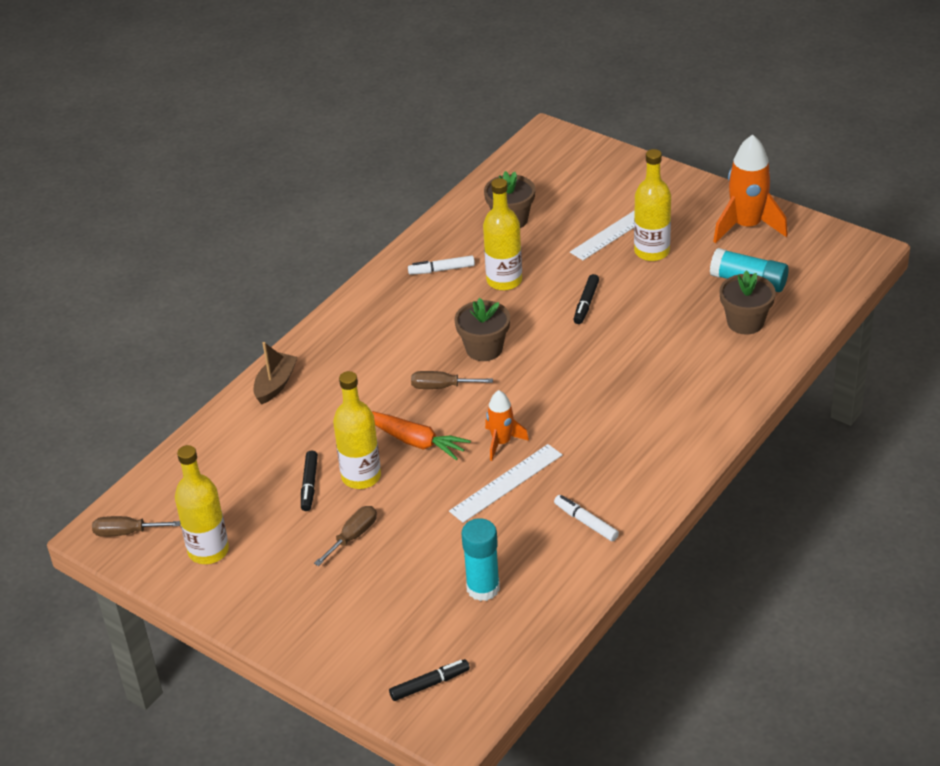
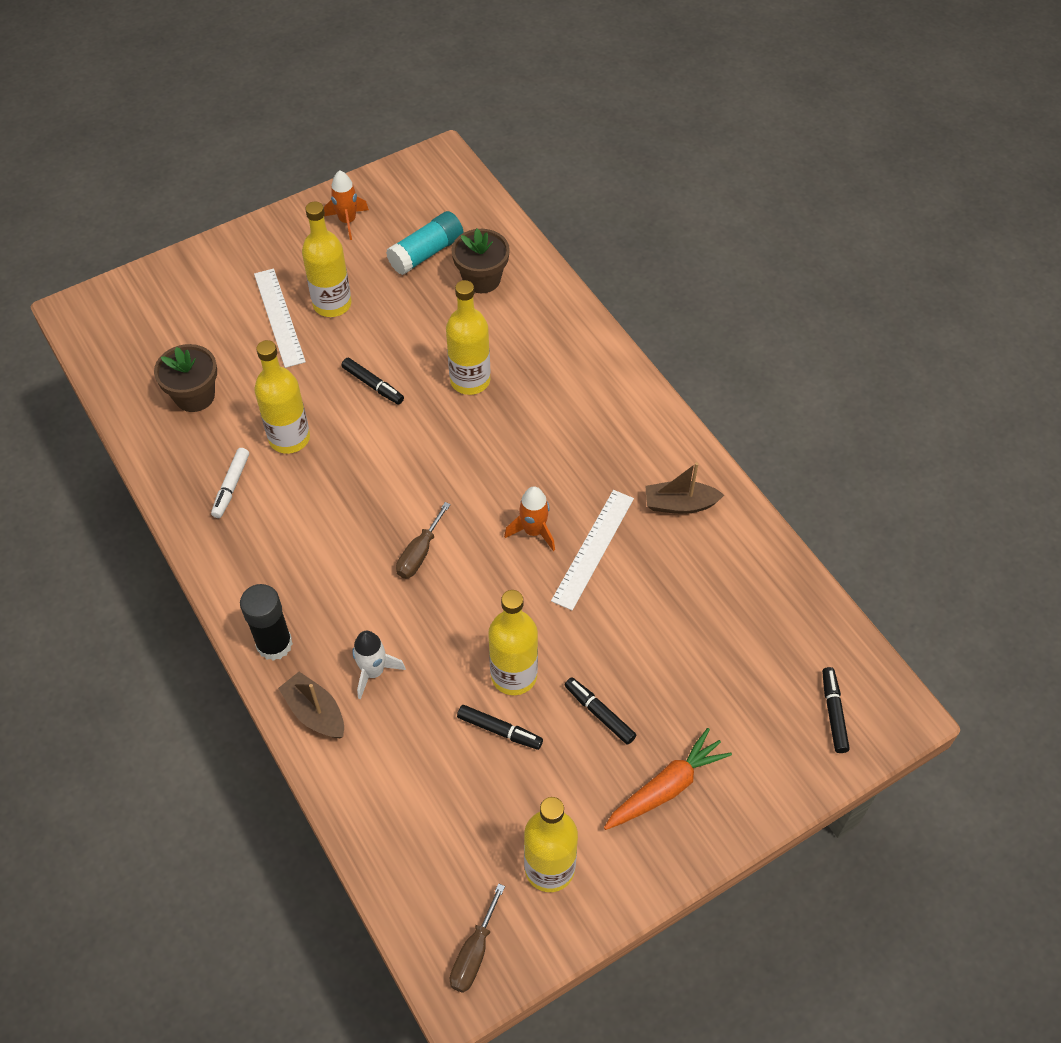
camera: 70 degrees left, 15 degrees up
brown screwdriver [314,506,377,566] -> black marker [565,677,636,745]
orange carrot [372,411,471,461] -> orange carrot moved to [604,728,732,830]
white ruler [449,444,562,523] -> white ruler turned 45 degrees clockwise [551,490,634,611]
brown flower pot [455,298,510,361] -> none
turquoise glue stick [462,518,500,601] -> none
white marker [554,495,619,541] -> brown boat [645,462,724,514]
orange rocket [713,134,788,243] -> orange rocket [324,170,369,240], size x0.57
none -> black glue stick [240,584,293,661]
none -> white rocket [352,631,406,700]
none -> yellow bottle [446,280,490,395]

